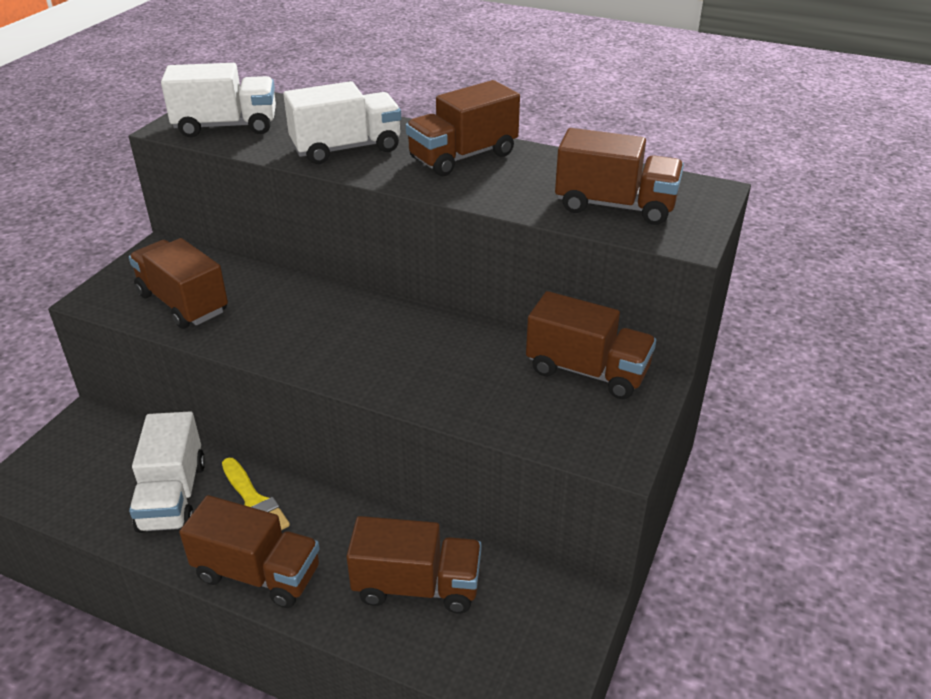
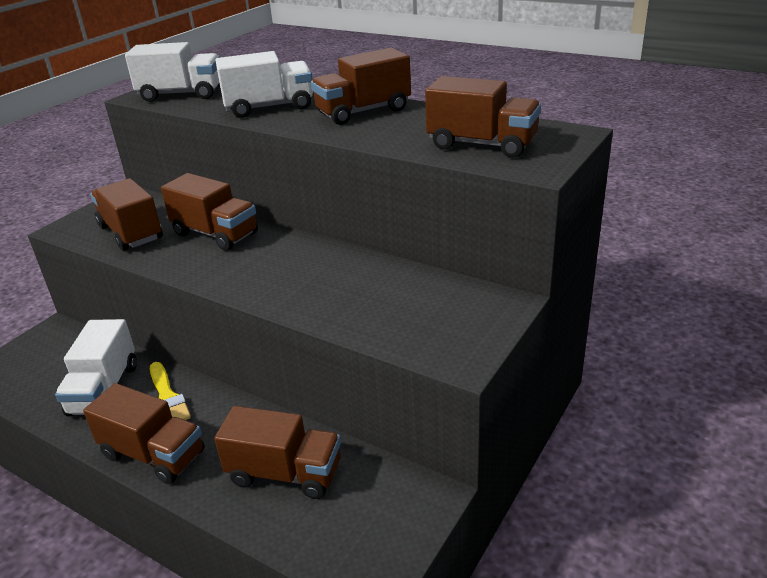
camera: 10 degrees right, 5 degrees down
brown truck [526,291,656,399] -> brown truck moved to [161,173,258,251]

